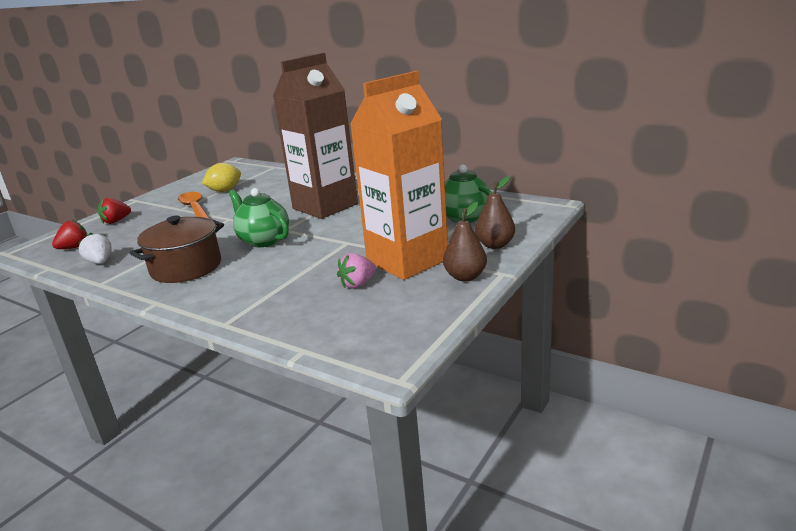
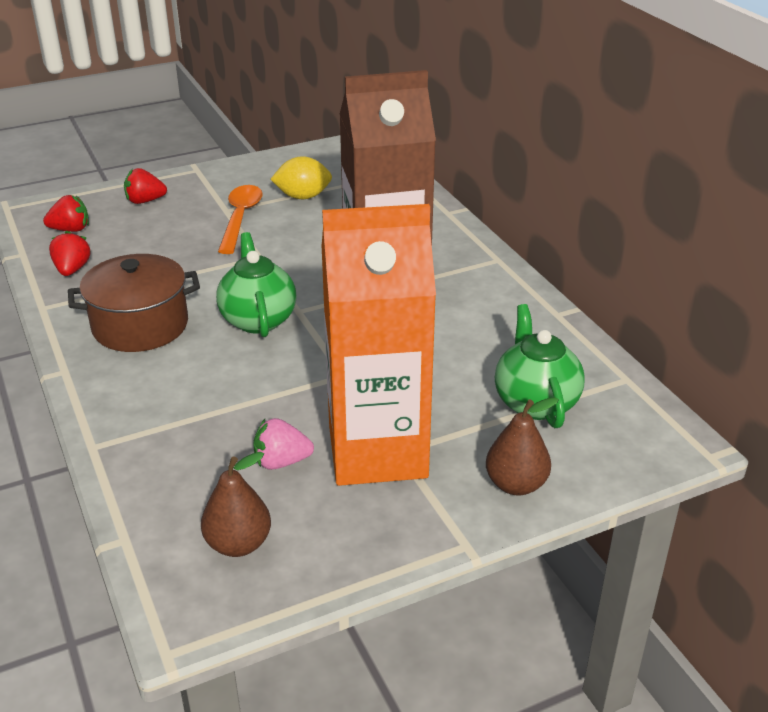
camera: 30 degrees right, 10 degrees up
white strawberry [78,233,112,264] -> red strawberry [49,231,90,276]
brown pear [443,202,487,282] -> brown pear moved to [201,452,271,557]

